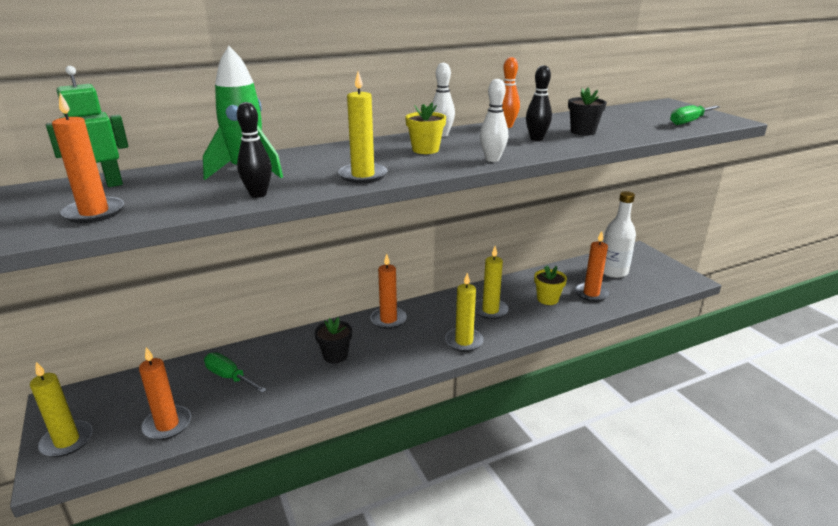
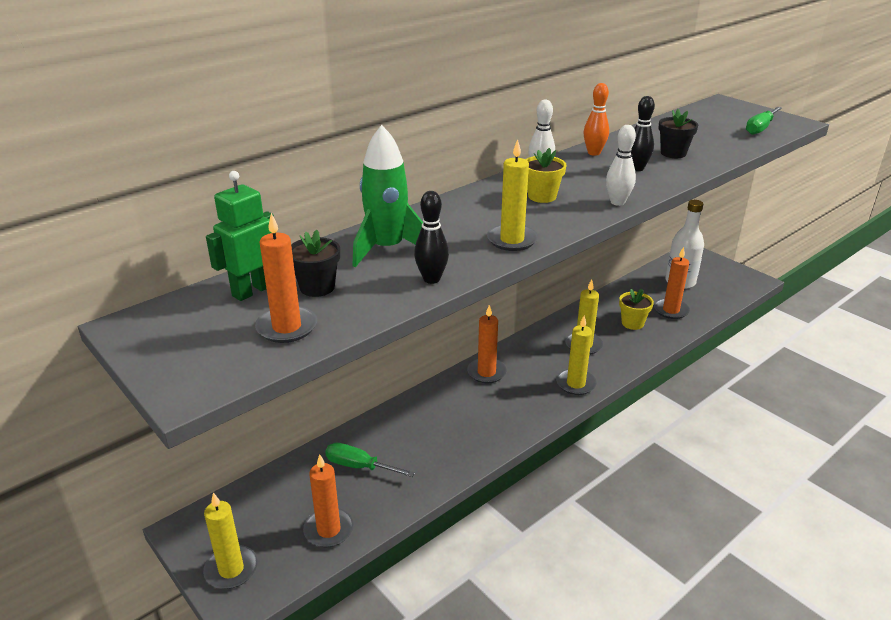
camera: 15 degrees left, 5 degrees up
black flower pot [315,317,352,364] -> black flower pot moved to [291,230,340,297]

